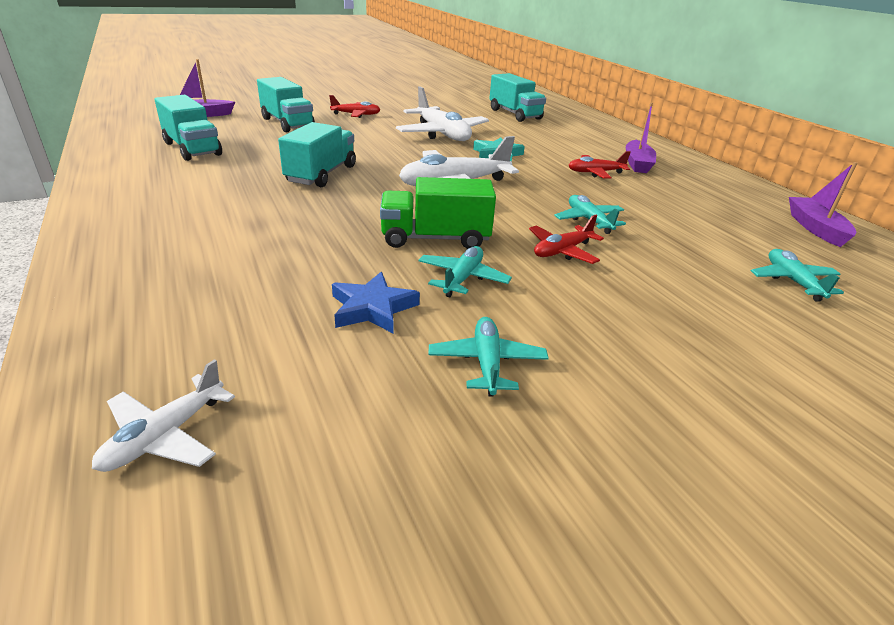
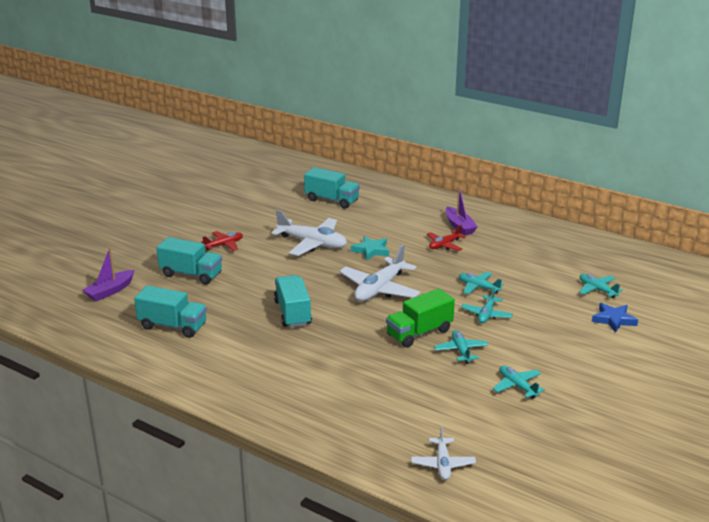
camera: 30 degrees left, 5 degrees down
blue star [332,272,420,333] -> blue star moved to [592,303,638,333]
red plane [529,215,604,264] -> turquoise plane [461,287,513,323]
purple boat [789,162,857,247] -> none

